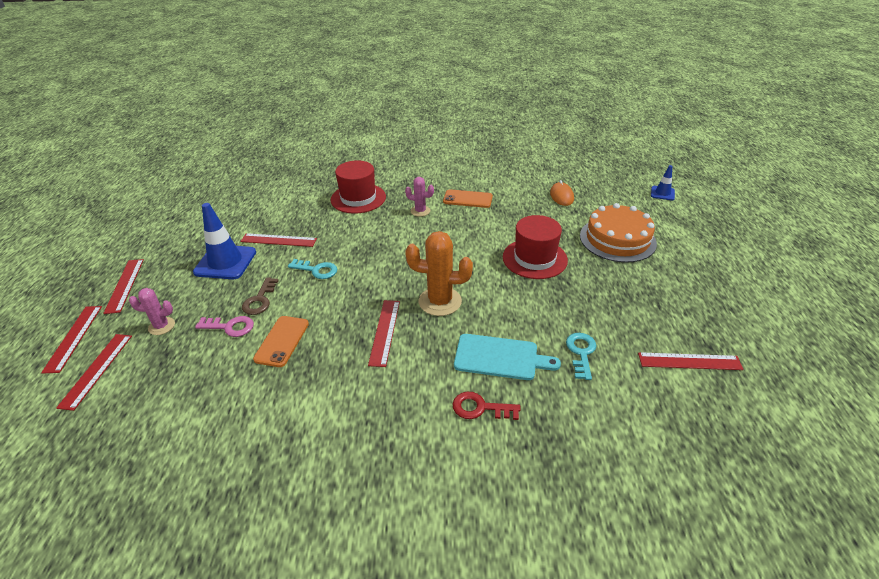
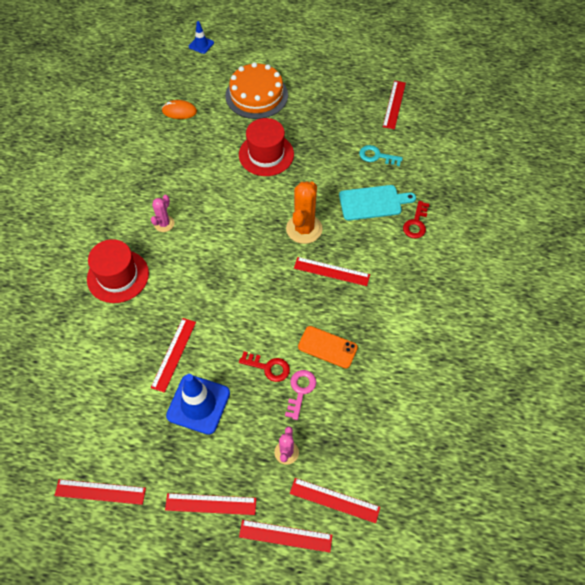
camera: 80 degrees left, 20 degrees up
brown key [242,278,279,315] -> red key [239,351,290,382]
turquoise key [288,259,338,279] -> none
orange phone [443,189,493,208] -> none
turquoise cutting board [454,334,561,380] -> turquoise cutting board turned 60 degrees clockwise [339,185,416,221]
none -> red ruler [54,479,146,505]

